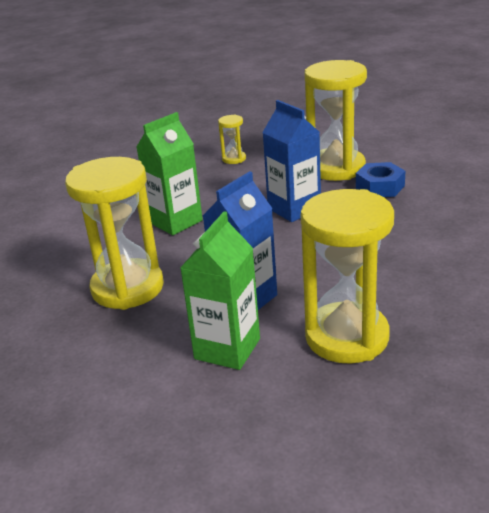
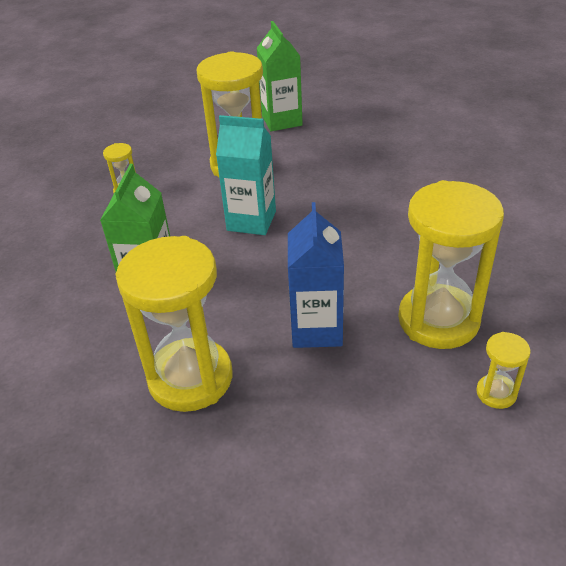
camera: 40 degrees left, 10 degrees up
green carton [180,211,260,370] -> green carton moved to [257,21,303,131]
blue carton [262,100,321,222] -> turquoise carton [216,115,276,235]
blue nut [356,162,405,197] -> none
none -> yellow hourglass [476,332,530,409]

